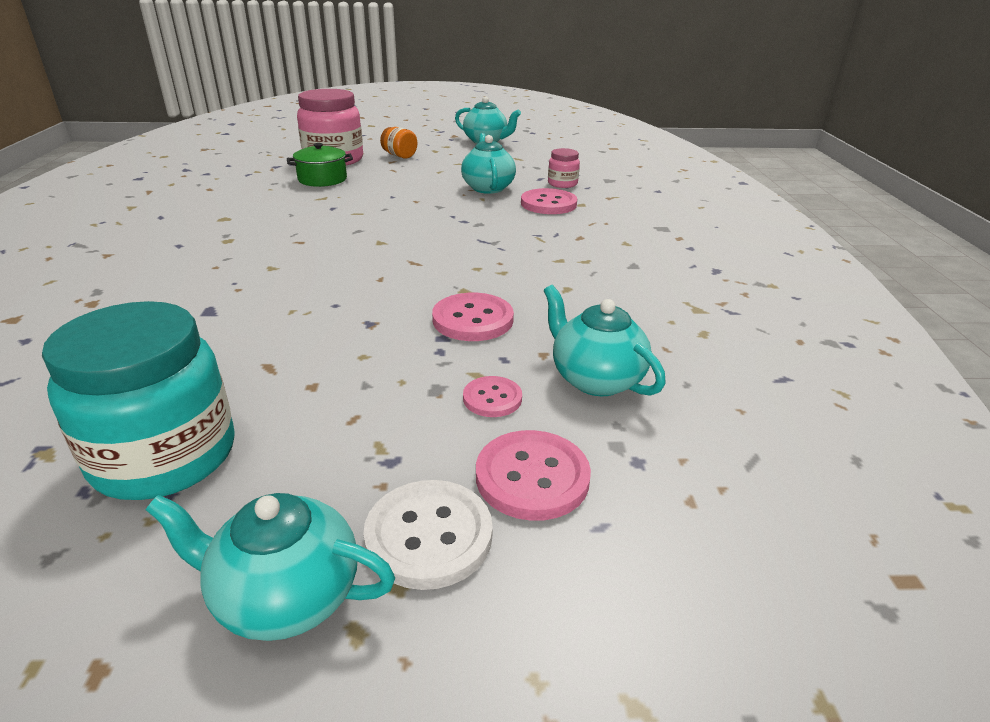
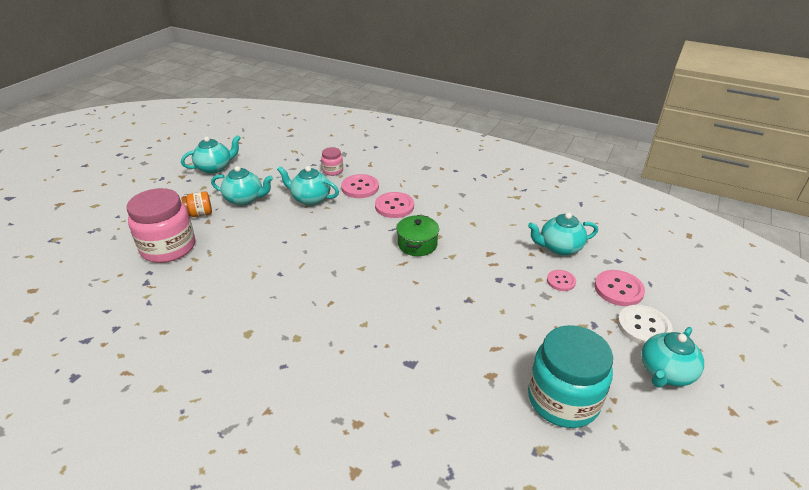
camera: 60 degrees left, 5 degrees up
green pot [287,143,353,187] -> green pot moved to [396,215,439,256]
pink button [432,293,514,341] -> pink button moved to [375,192,414,218]
none -> turquoise teapot [211,166,273,206]

